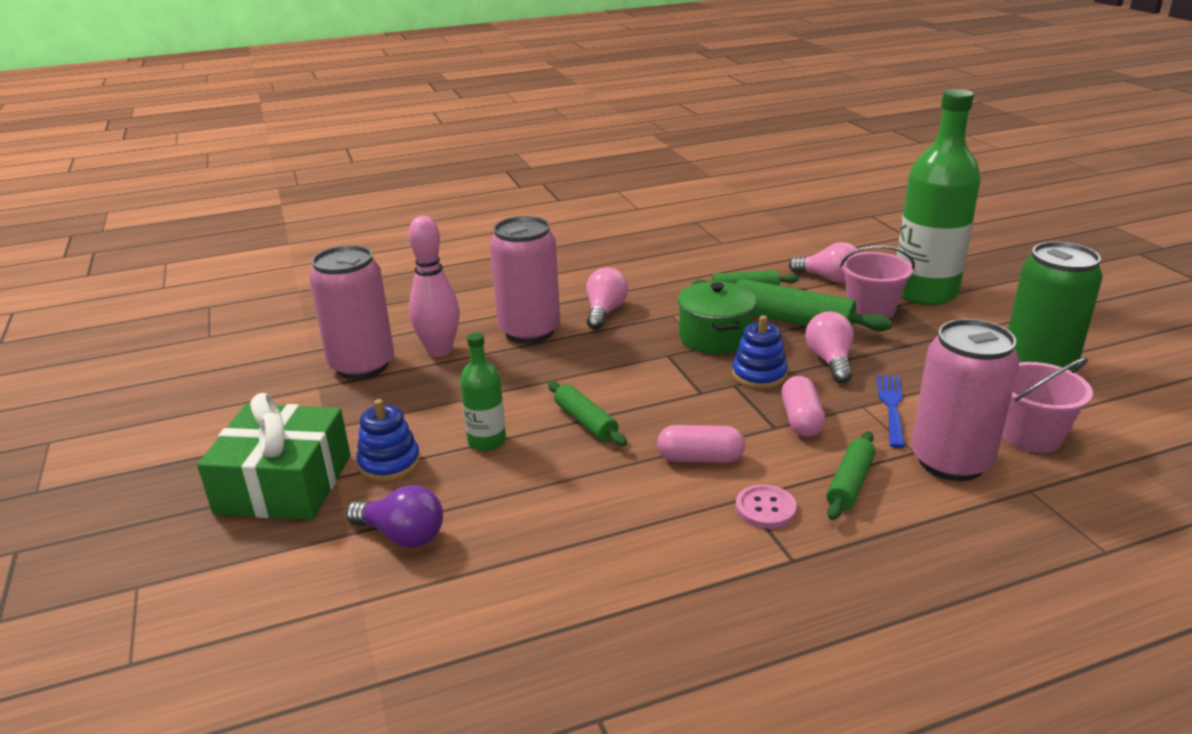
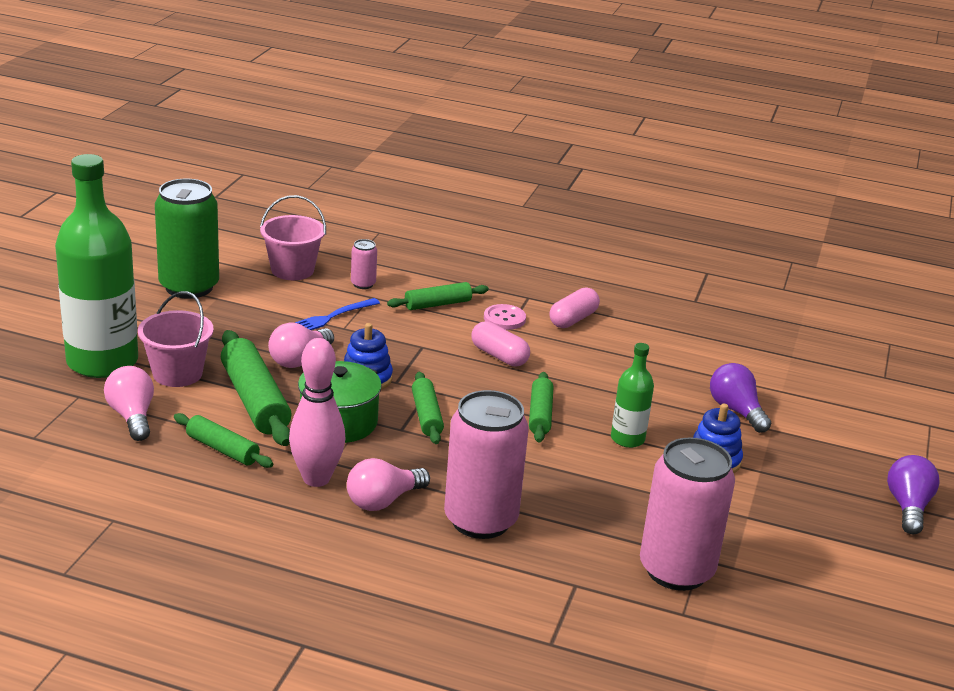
camera: 145 degrees left, 0 degrees up
green gift [197,393,351,520] -> none
pink bowling pin [409,216,460,357] -> pink bowling pin moved to [289,338,345,487]
pink capsule [782,376,825,437] -> pink capsule moved to [549,287,600,328]
pink can [911,319,1019,481] -> pink can [351,239,377,289], size x0.43
none -> green rolling pin [412,372,444,444]
none -> purple light bulb [887,455,940,534]

